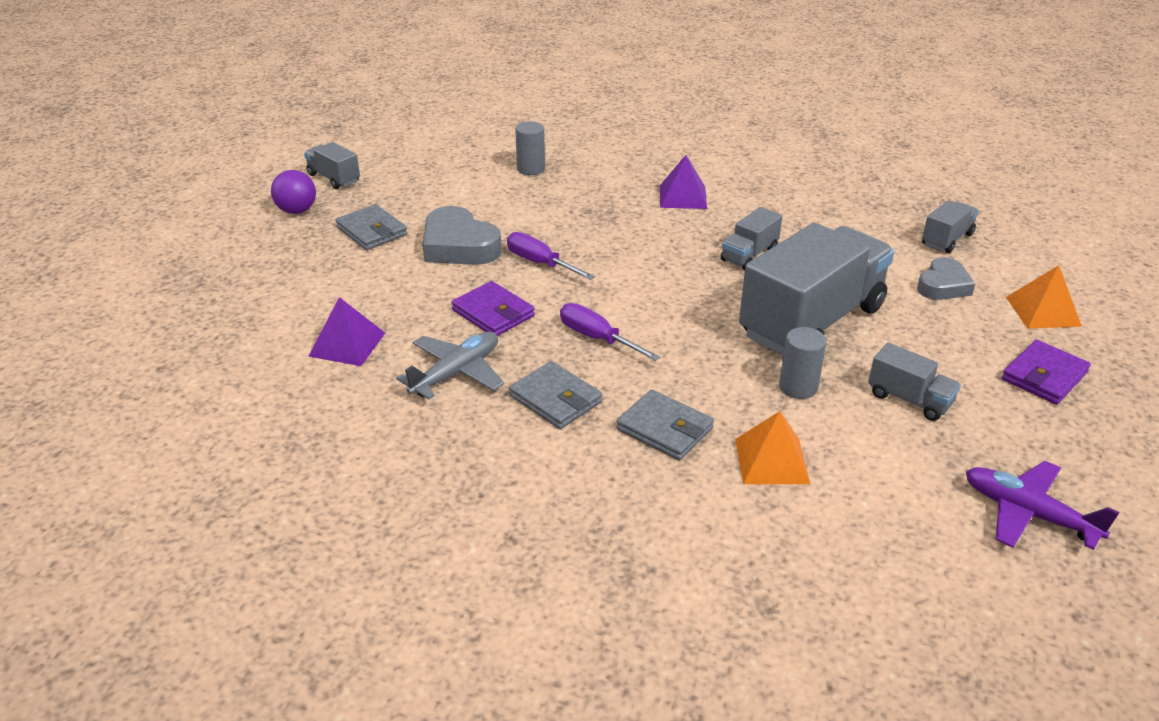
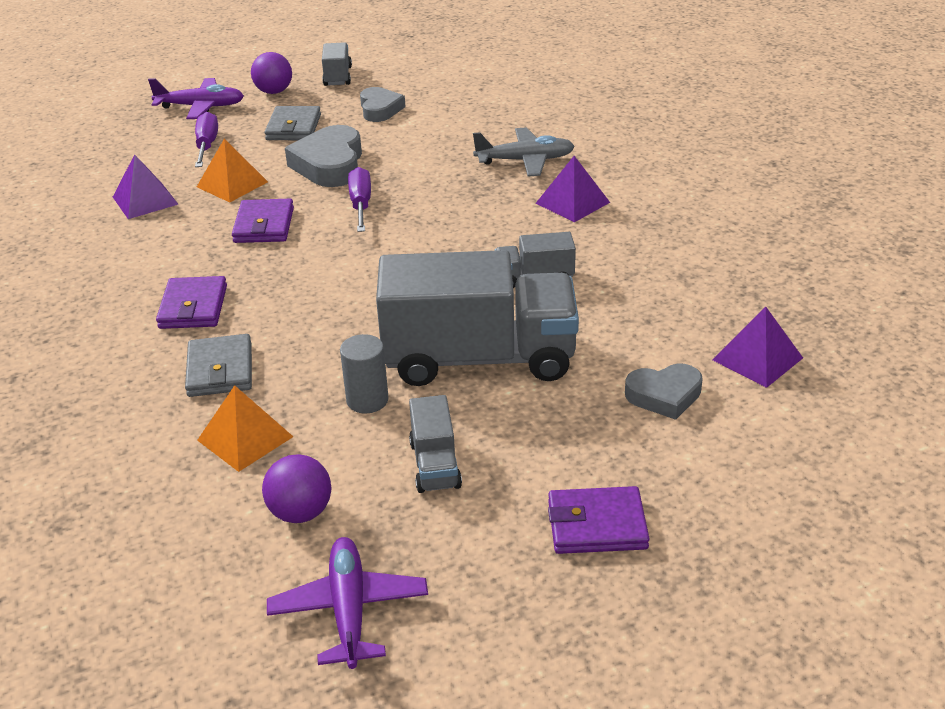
camera: 45 degrees right, 0 degrees up
grey plane [396,332,505,399] -> grey plane moved to [473,127,575,177]
grey wallet [509,361,602,429] -> purple wallet [156,276,227,329]
grey cylinder [515,121,545,175] -> none
purple screwdriver [560,303,660,361] -> purple screwdriver moved to [195,112,218,167]
grey truck [922,200,979,253] -> purple pyramid [713,307,803,388]
orange pyramid [1006,265,1082,329] -> orange pyramid moved to [197,139,268,202]
none -> purple plane [148,78,244,119]
none -> purple ball [262,454,331,523]
none -> grey heart [360,87,405,122]

